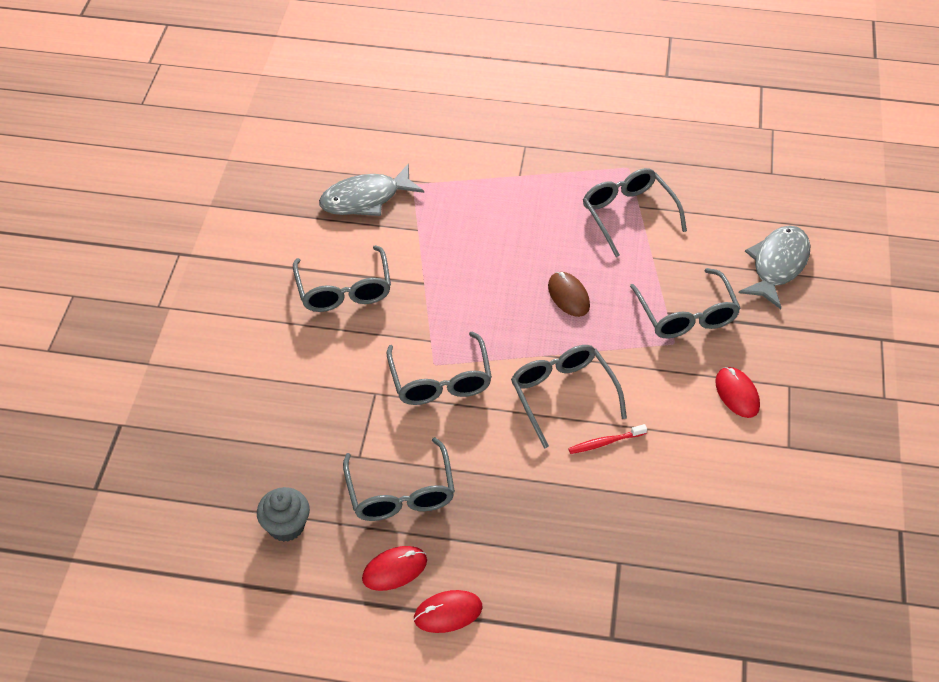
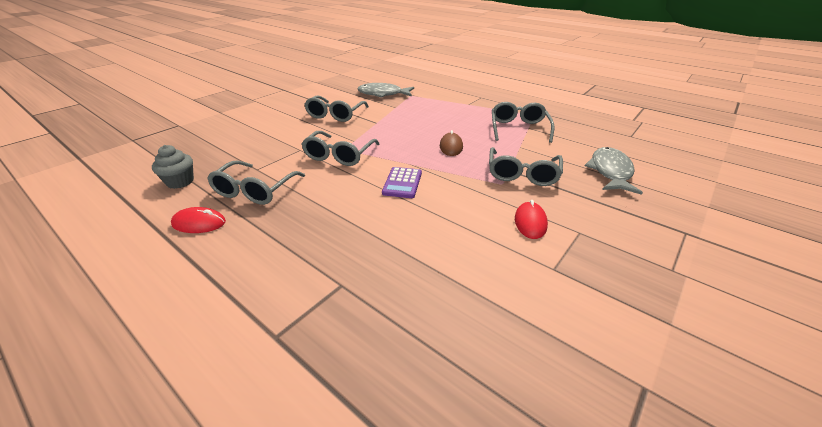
camera: 30 degrees right, 15 degrees down
red mouse [414,590,483,633] -> none
grey glasses [511,345,627,449] -> purple calculator [382,167,422,198]
red toothbrush [568,424,647,454] -> none
grey fish [739,225,810,309] -> grey fish turned 45 degrees counterclockwise [585,147,643,195]

